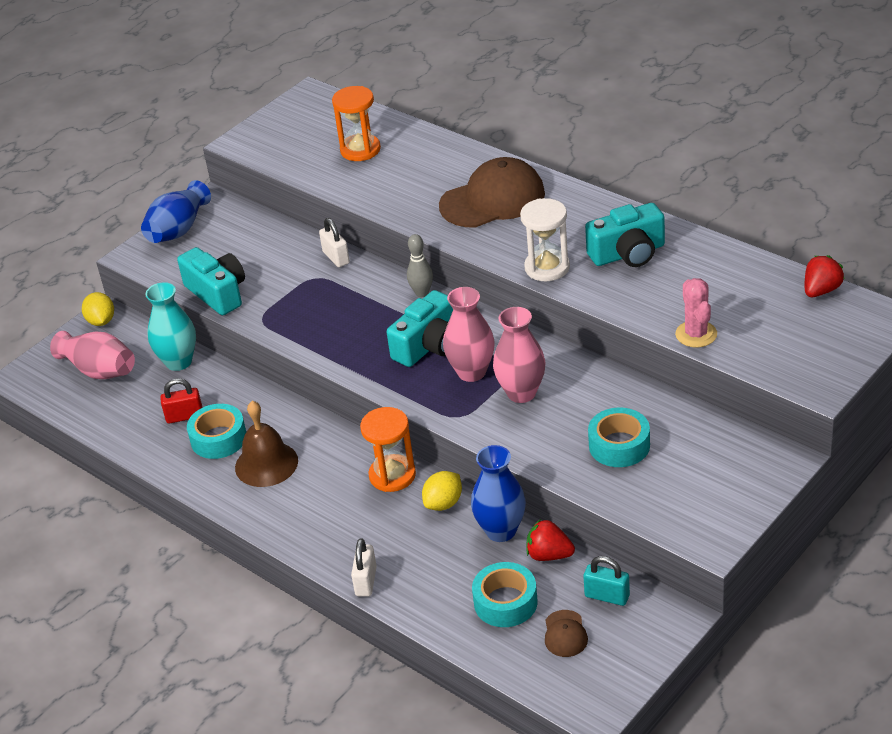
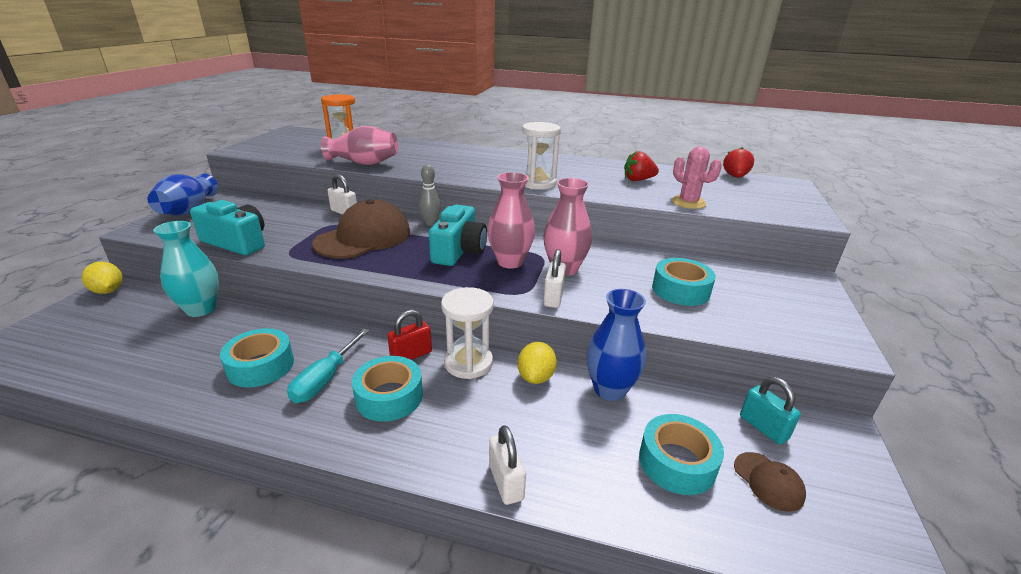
camera: 30 degrees left, 10 degrees down
pink vase [50,331,135,379] -> pink vase moved to [321,126,398,165]
red padlock [160,378,203,424] -> red padlock moved to [387,310,432,360]
brown bell [235,401,298,487] -> turquoise screwdriver [287,329,369,403]
orange hourglass [360,407,416,492] -> white hourglass [441,287,494,379]
brown cap [439,157,545,228] -> brown cap moved to [312,199,410,258]
red strawberry [526,519,575,561] -> red strawberry moved to [624,151,659,181]
turquoise padlock [583,556,630,606] -> turquoise padlock turned 60 degrees clockwise [740,377,801,445]
turquoise camera [585,203,665,267] -> none
none -> turquoise tape [352,356,423,422]
none -> white padlock [543,249,566,308]

